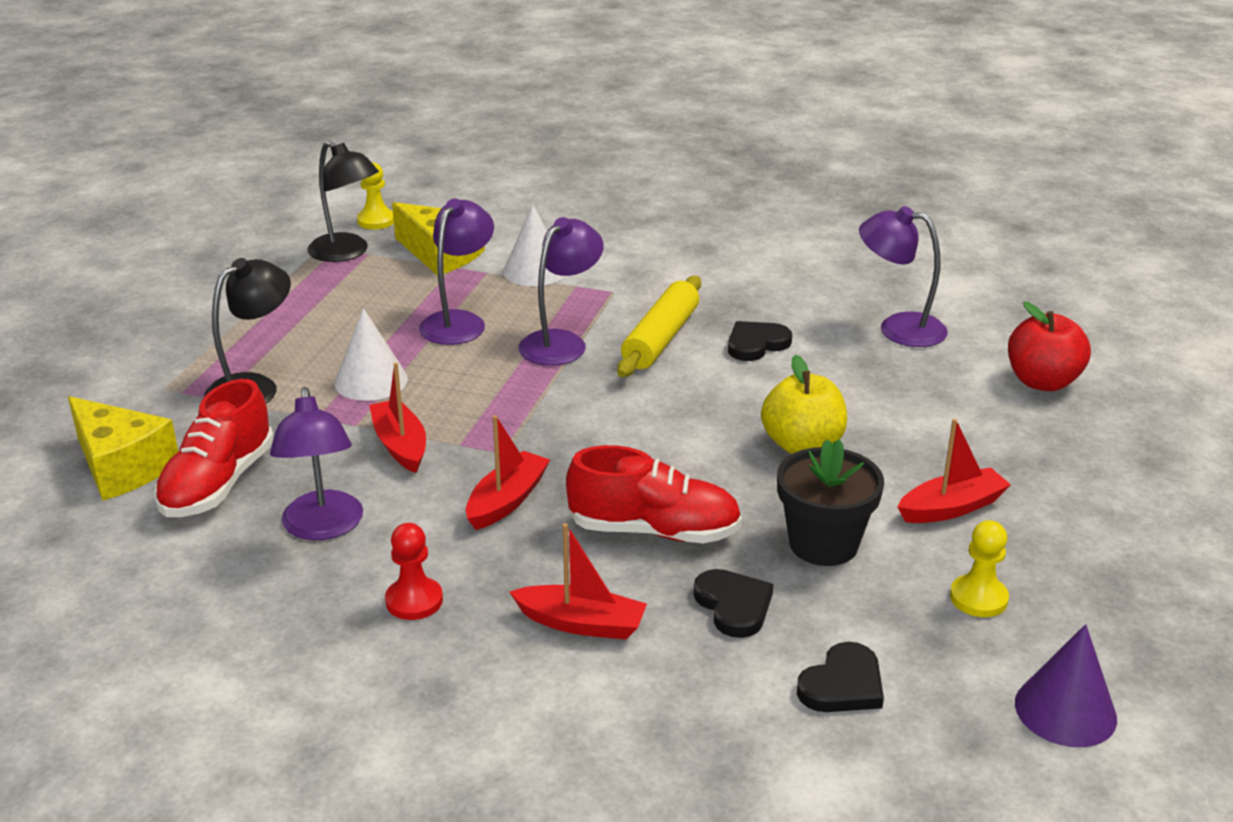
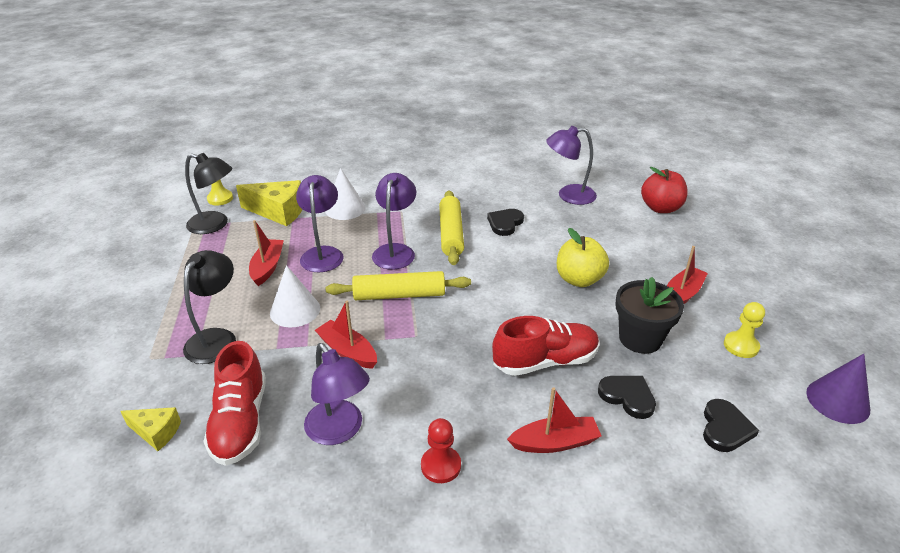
camera: 25 degrees left, 5 degrees up
yellow cheese [68,396,178,501] -> yellow cheese [120,407,181,451], size x0.57
red boat [466,415,550,530] -> red boat moved to [249,220,284,286]
none -> yellow rolling pin [326,271,471,300]

